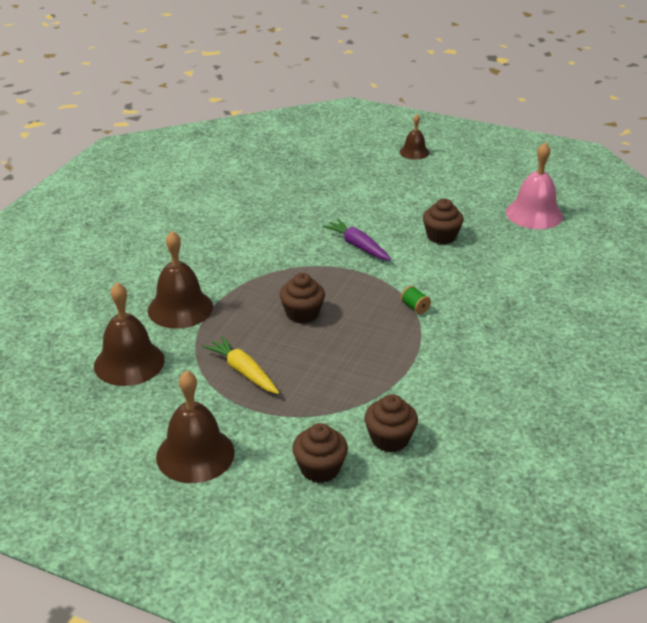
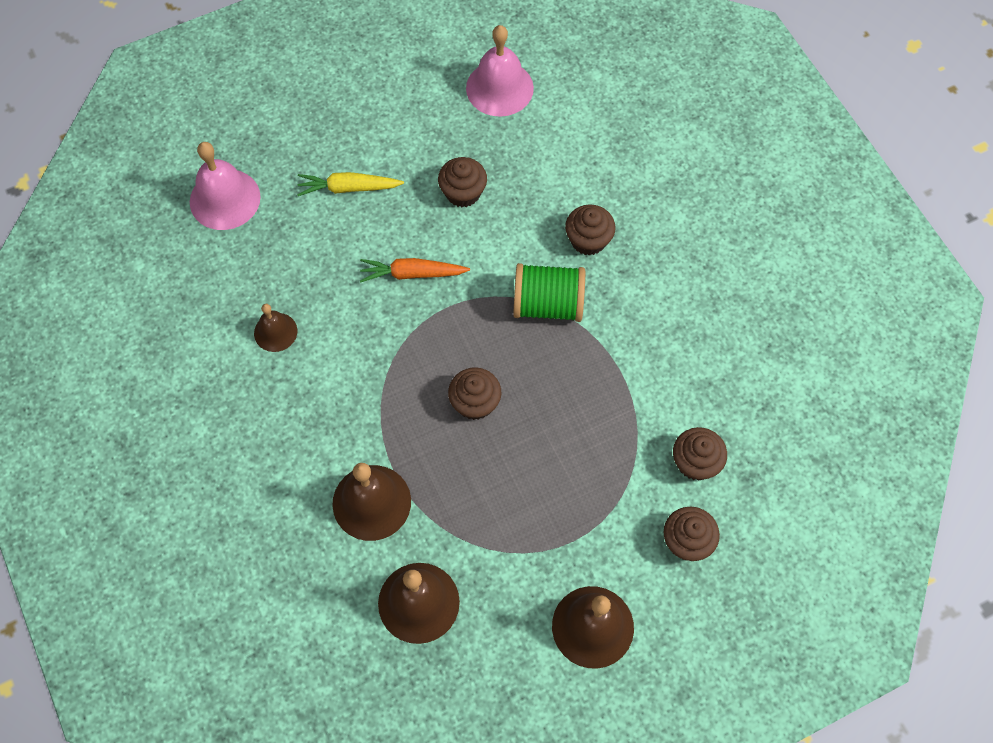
camera: 50 degrees left, 30 degrees up
yellow carrot [203,336,279,394] -> yellow carrot moved to [297,172,404,196]
purple carrot [323,219,392,261] -> orange carrot [360,258,470,283]
brown bell [400,114,429,160] -> brown bell moved to [254,304,297,352]
green spool [401,286,431,314] -> green spool [513,263,585,322], size x2.43
none -> pink bell [190,142,261,230]
none -> brown cupcake [565,204,616,256]

